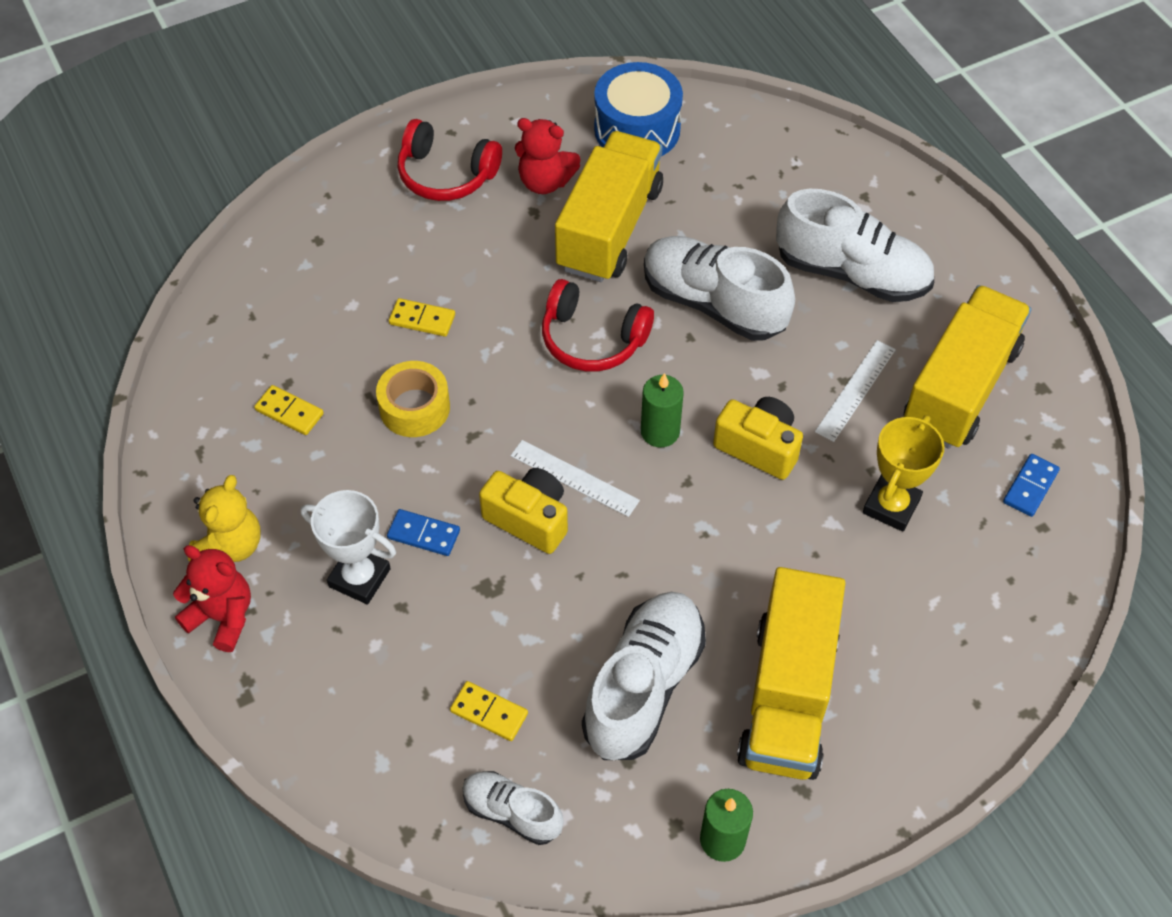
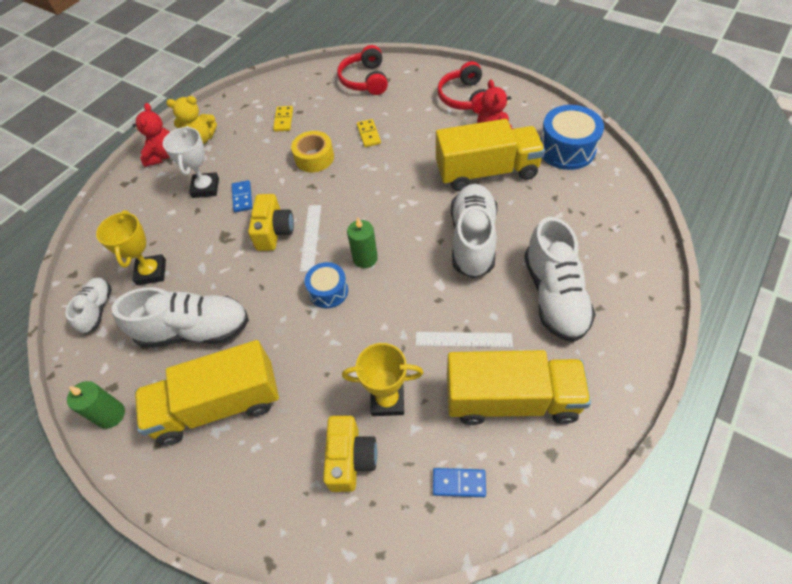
camera: 65 degrees right, 0 degrees up
yellow domino [450,681,528,741] -> yellow trophy [96,210,166,285]
red headphones [542,279,654,371] -> red headphones moved to [337,45,388,95]
yellow camera [713,397,803,480] -> yellow camera moved to [323,416,377,492]
none -> blue drum [305,262,348,308]

